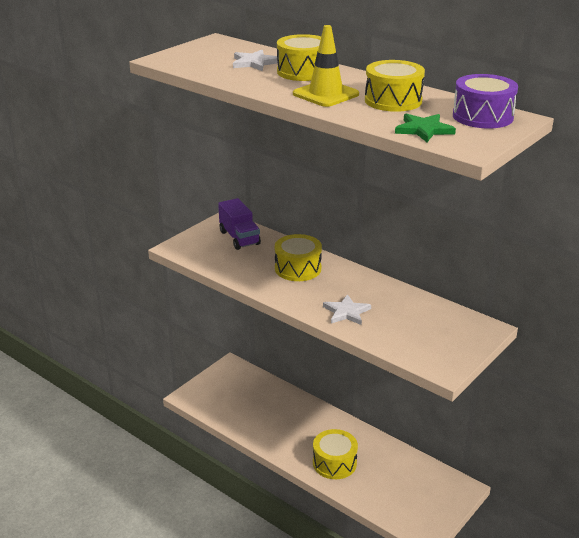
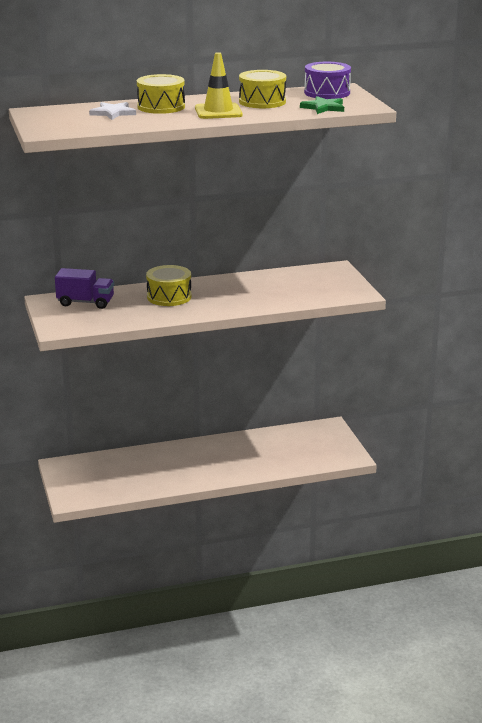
camera: 55 degrees left, 5 degrees down
yellow drum [313,429,358,479] -> none
white star [323,294,371,325] -> none

